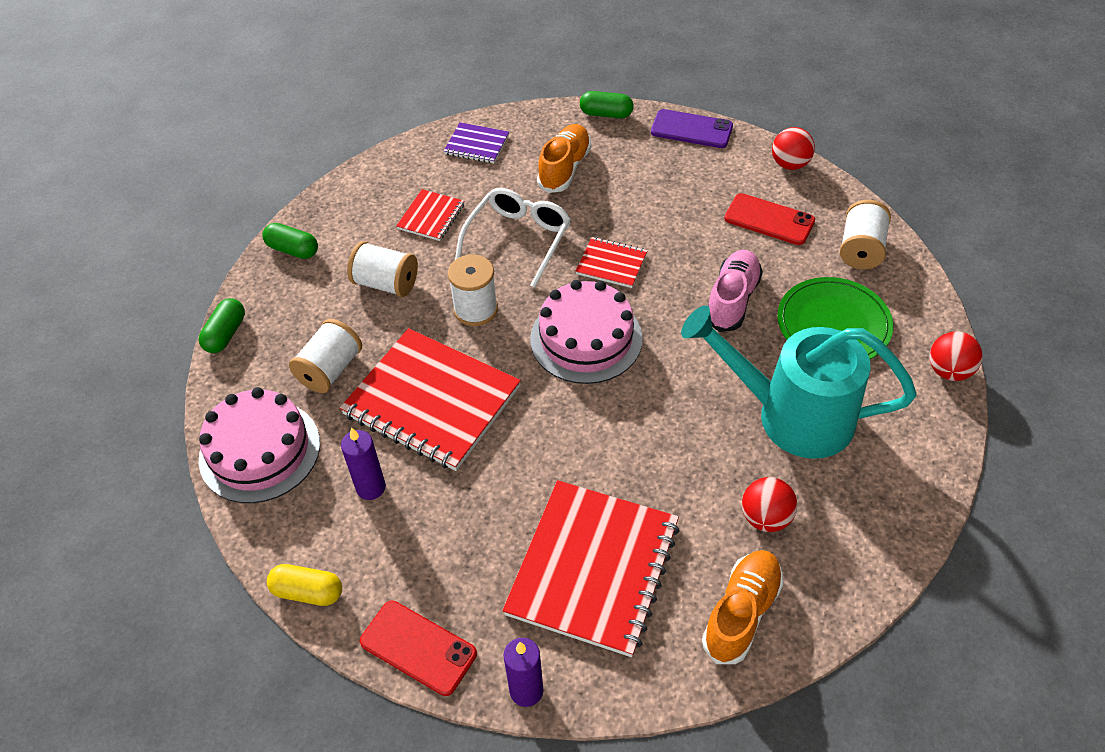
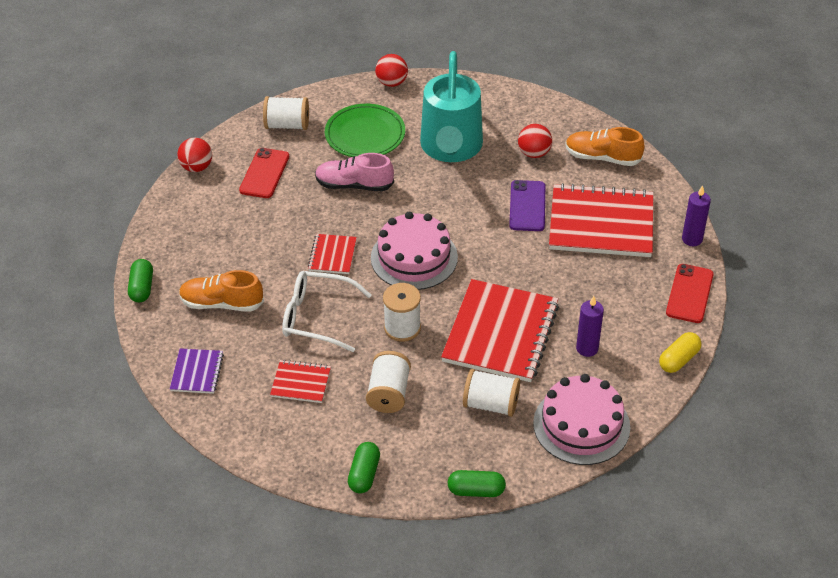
camera: 105 degrees left, 5 degrees down
yellow capsule [267,564,342,606] -> yellow capsule turned 45 degrees clockwise [659,332,701,373]
purple phone [651,109,733,148] -> purple phone moved to [509,180,545,231]

